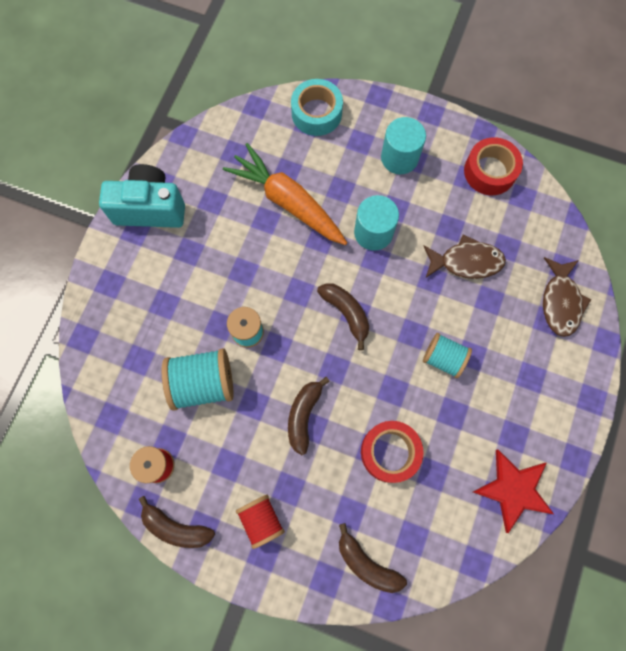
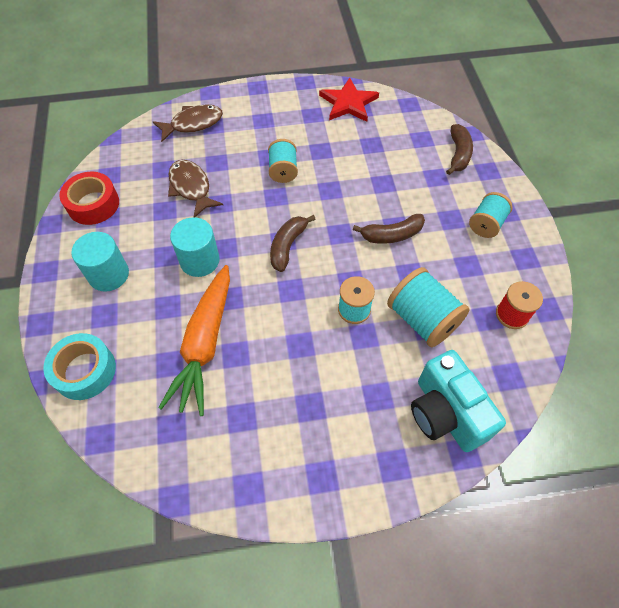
camera: 120 degrees left, 15 degrees down
turquoise camera [99,164,185,228] -> turquoise camera moved to [411,350,506,452]
brown banana [139,496,215,548] -> none
red spool [236,495,285,549] -> turquoise spool [469,192,513,238]
red tape [361,421,424,483] -> none

